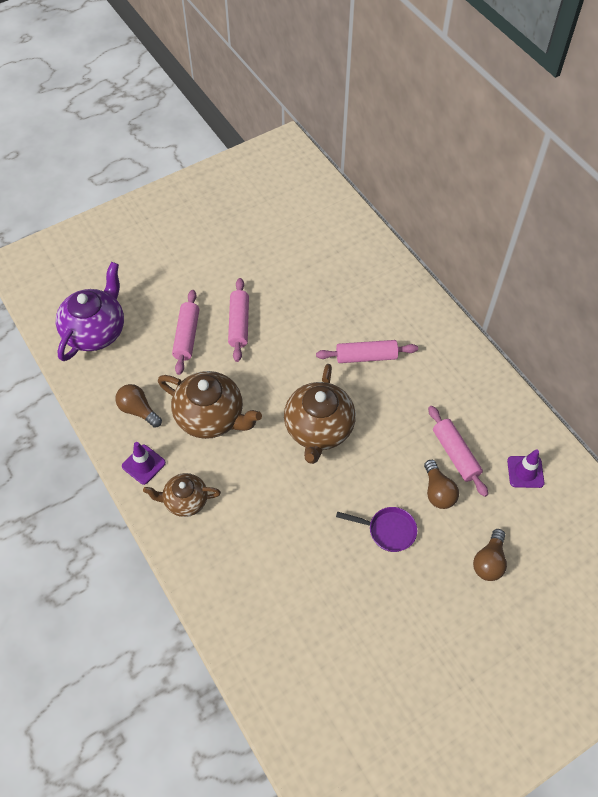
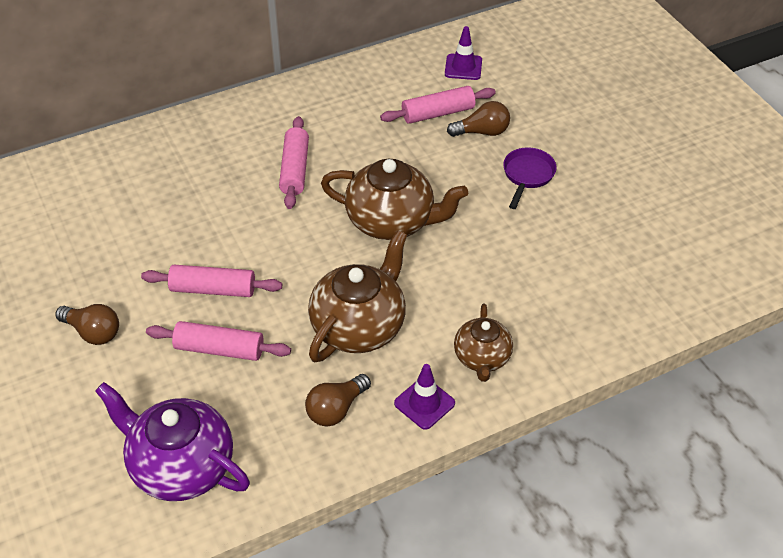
camera: 85 degrees left, 10 degrees down
brown light bulb [473,529,507,581] -> brown light bulb moved to [55,304,119,345]

